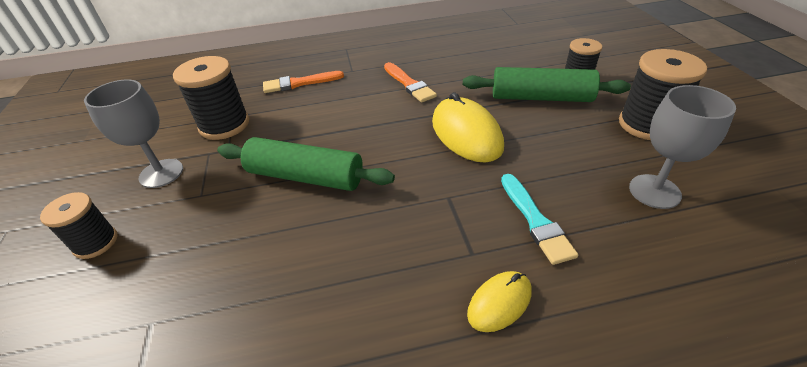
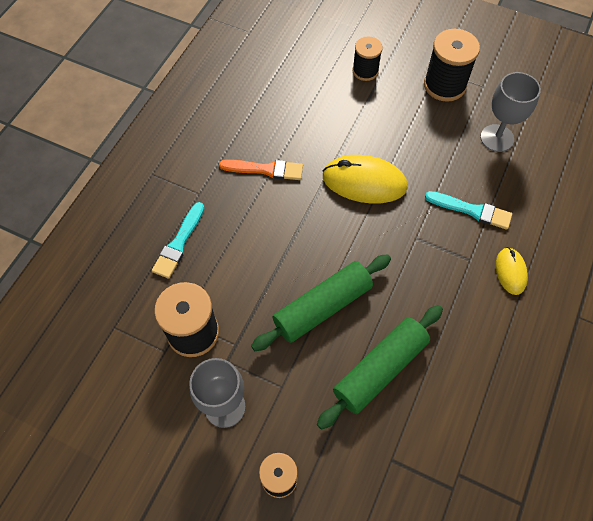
camera: 55 degrees left, 20 degrees up
orange brush [263,71,344,93] -> turquoise brush [152,202,204,279]
green rolling pin [463,67,631,102] -> green rolling pin moved to [317,305,443,430]

